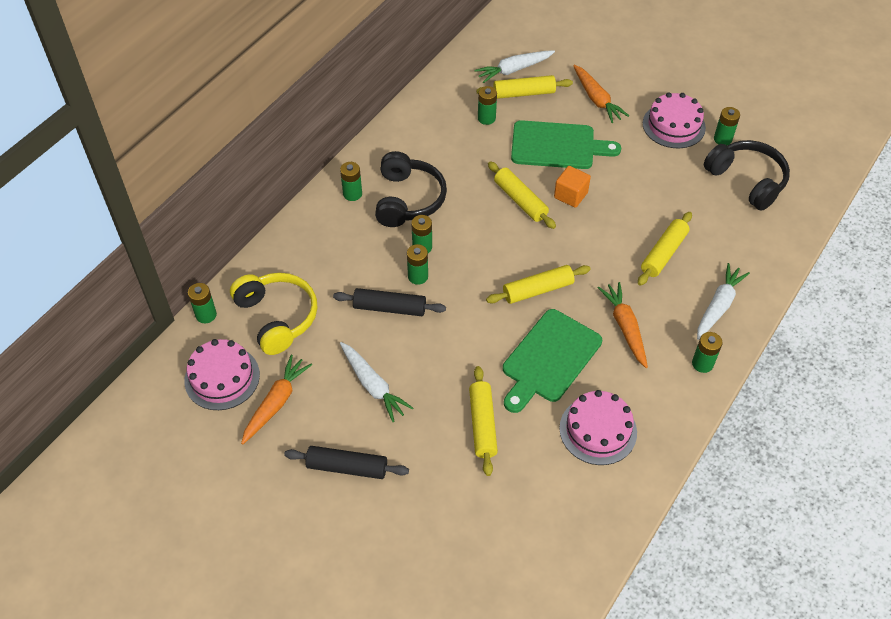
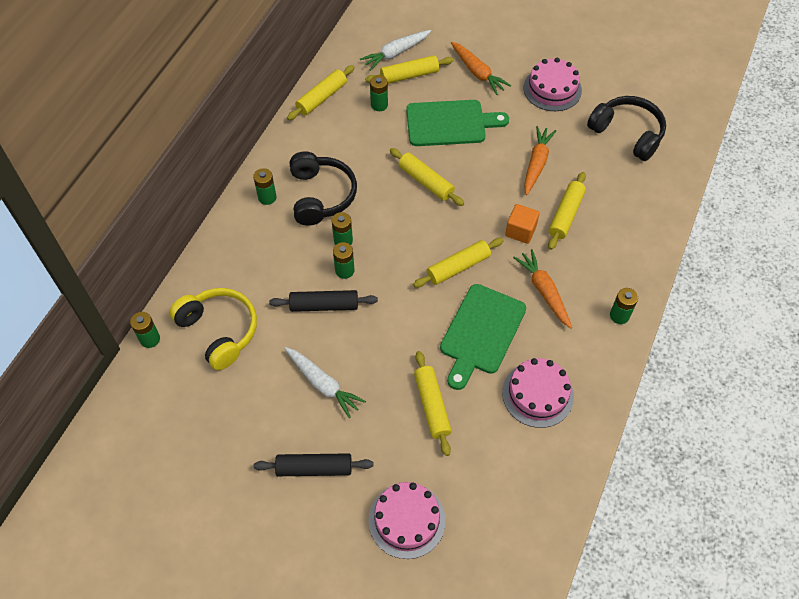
camera: 10 degrees left, 5 degrees up
pink cake [184,339,260,410] -> pink cake moved to [368,482,446,559]
orange carrot [241,355,312,444] -> orange carrot moved to [524,126,556,195]
orange cube [554,166,591,208] -> orange cube moved to [505,204,540,244]
white carrot [697,263,750,340] -> none
green battery [714,107,740,145] -> none
none -> yellow rolling pin [287,65,354,120]

